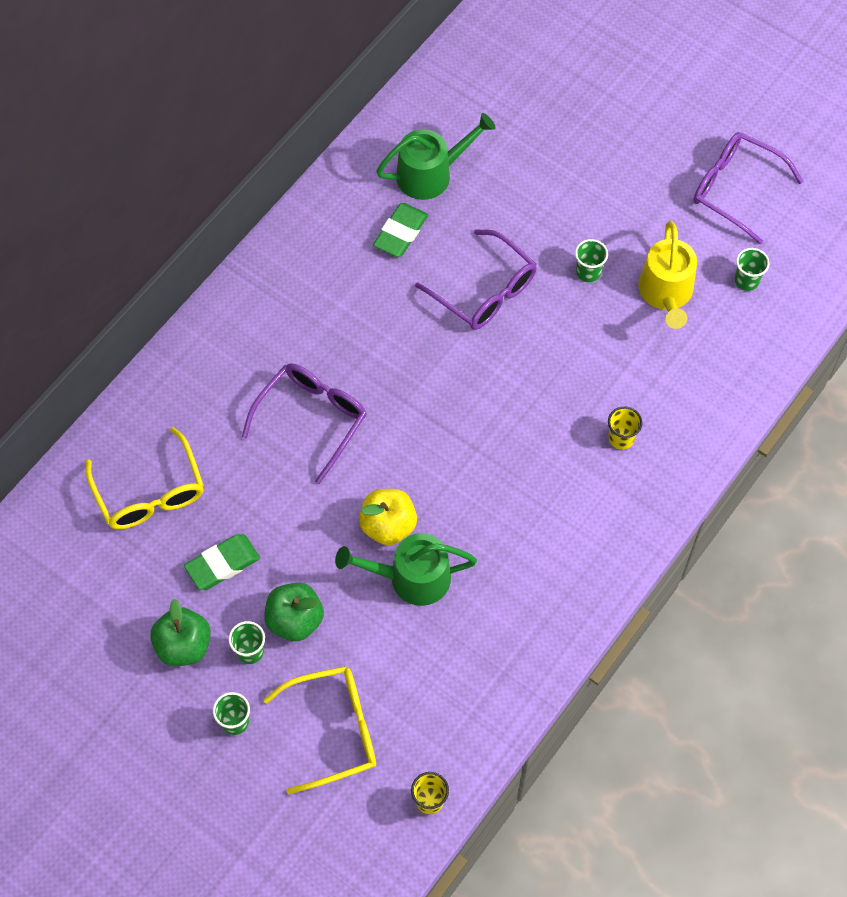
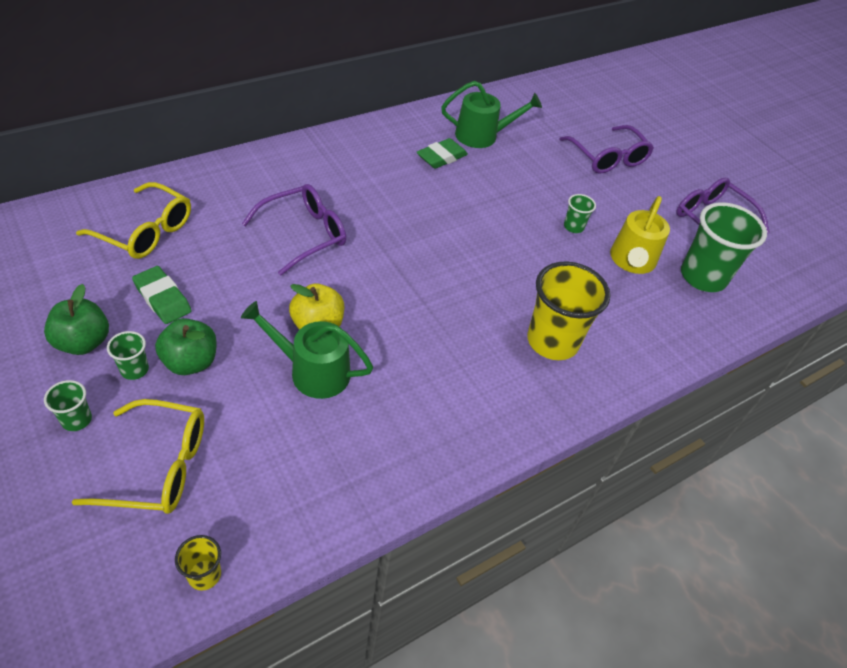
camera: 15 degrees right, 15 degrees down
yellow glasses [86,427,204,530] -> yellow glasses turned 60 degrees counterclockwise [76,182,191,259]
green eraser [184,534,260,590] -> green eraser turned 60 degrees clockwise [132,266,192,324]
purple glasses [415,230,537,330] -> purple glasses moved to [559,125,654,174]
yellow cup [608,406,643,450] -> yellow cup [527,261,611,360], size x2.18
green cup [735,248,770,291] -> green cup [681,202,767,292], size x2.18

